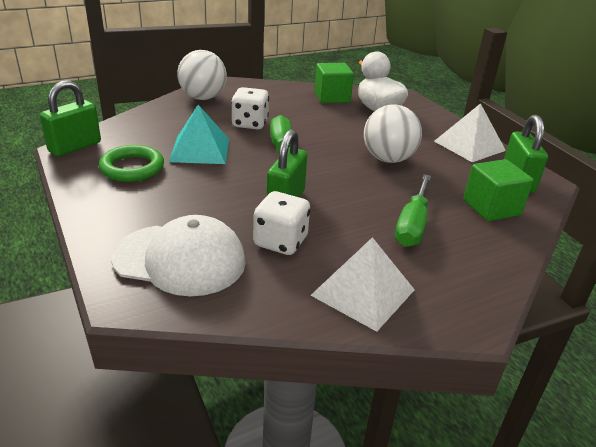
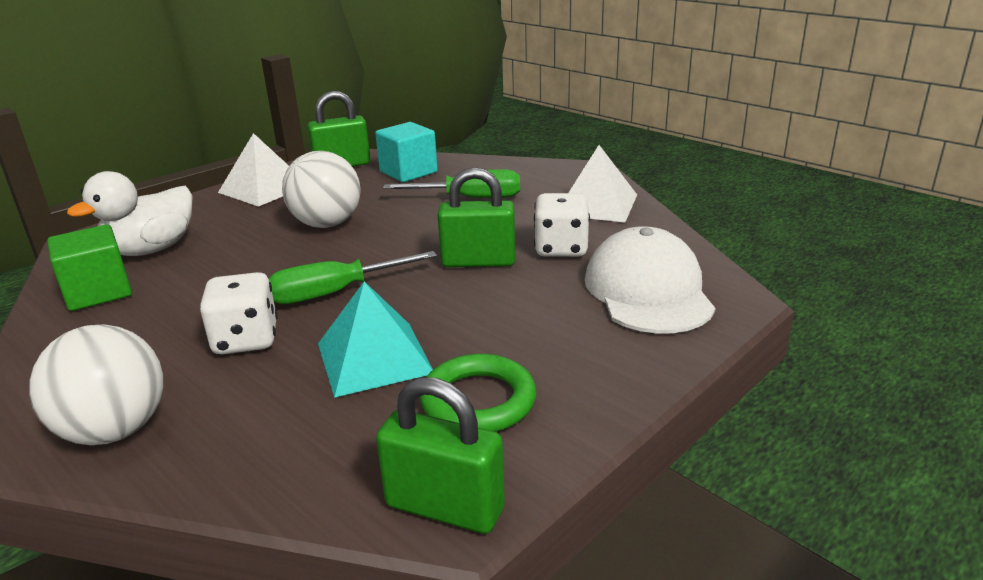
camera: 105 degrees left, 5 degrees down
green cube [463,159,534,221] -> turquoise cube [375,122,438,182]

